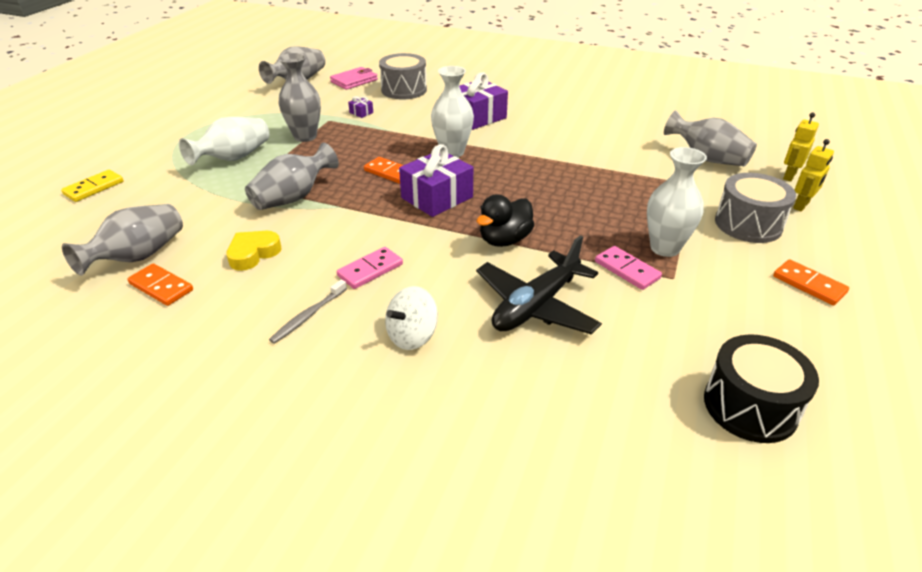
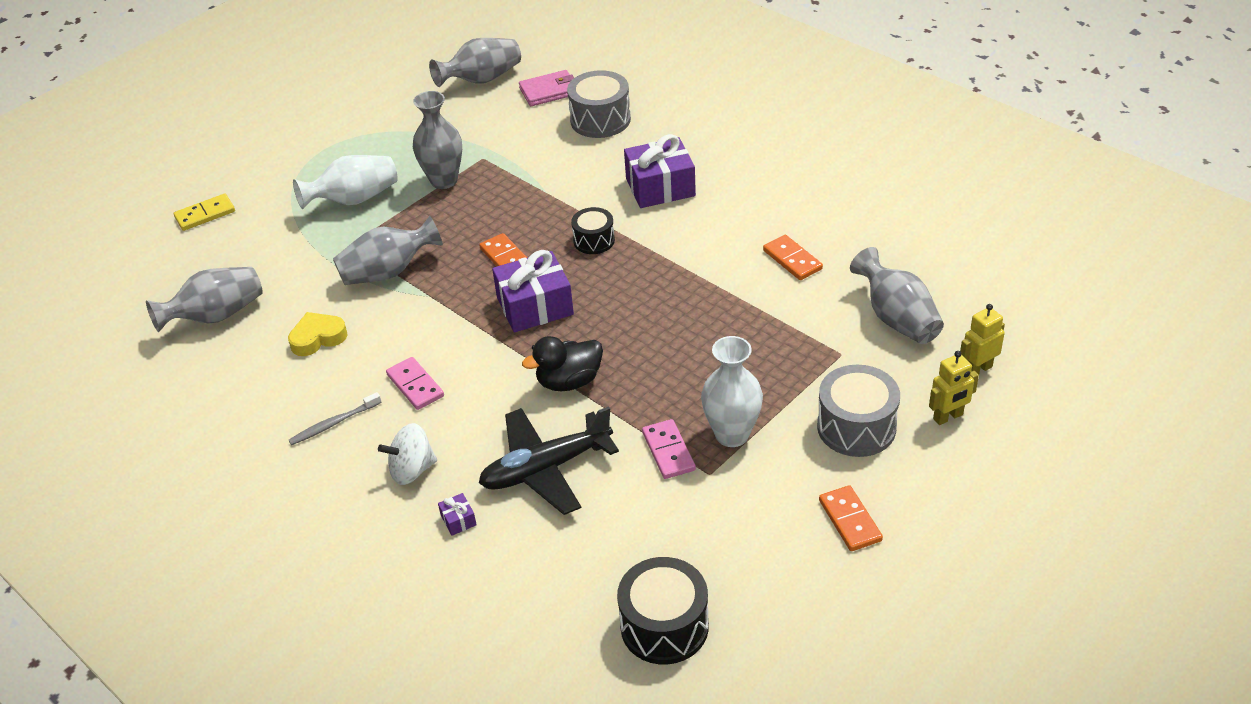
camera: 25 degrees right, 5 degrees up
orange domino [127,264,193,306] -> orange domino moved to [763,235,823,280]
pink domino [337,247,403,289] -> pink domino turned 75 degrees clockwise [386,357,444,410]
purple gift [348,96,373,118] -> purple gift moved to [438,493,477,536]
white vase [431,66,474,157] -> black drum [571,207,615,254]

